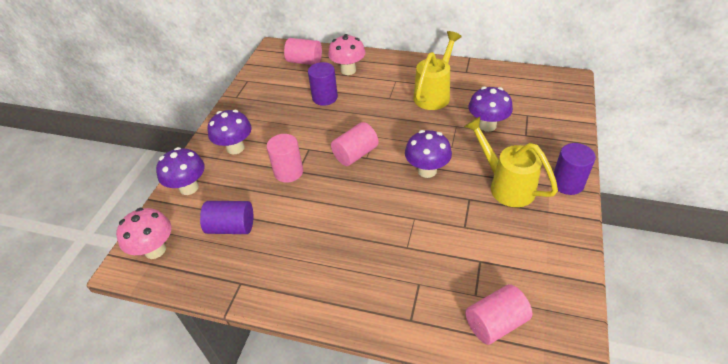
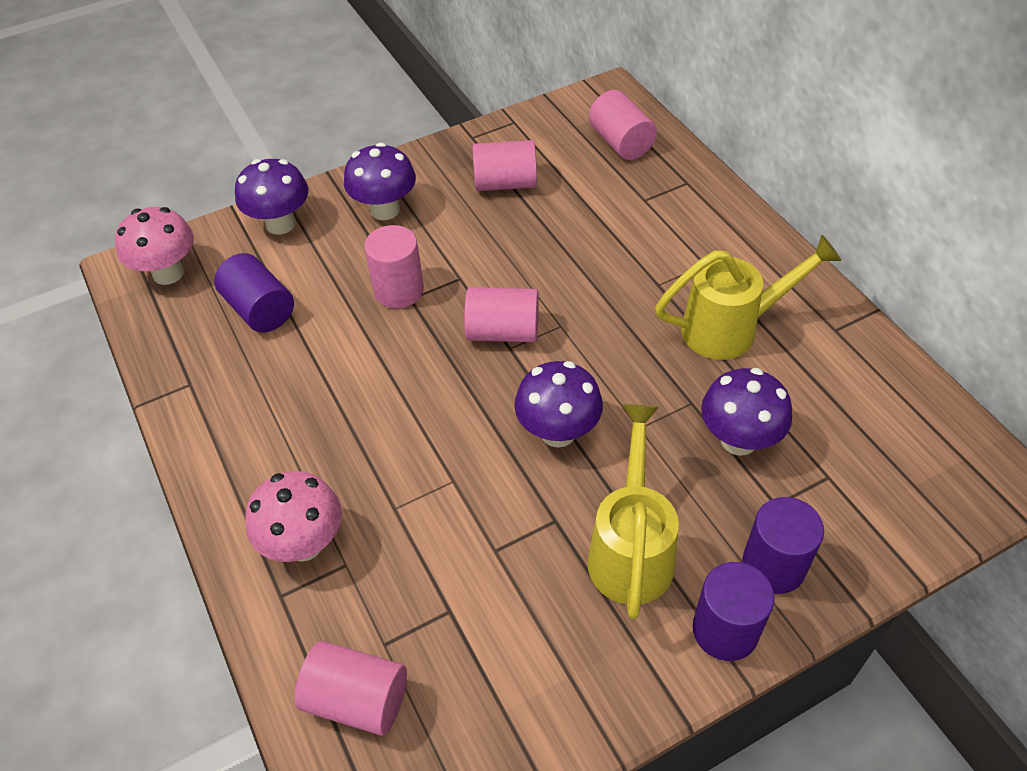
camera: 45 degrees right, 5 degrees up
purple cylinder [308,62,338,106] -> purple cylinder moved to [742,497,824,594]
pink mushroom [328,34,365,75] -> pink mushroom moved to [245,471,342,562]
none -> pink cylinder [472,140,537,191]

